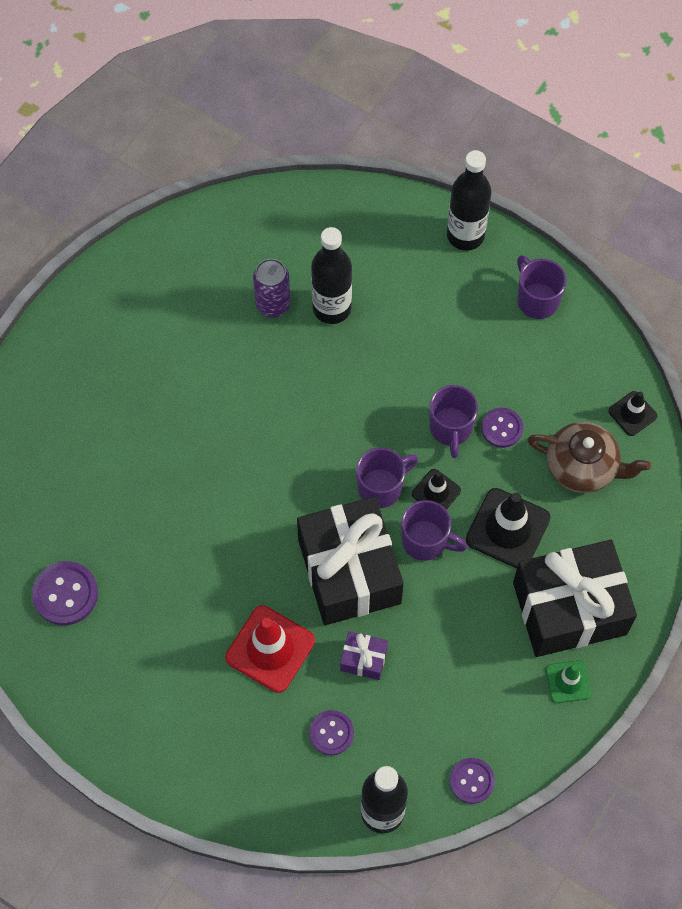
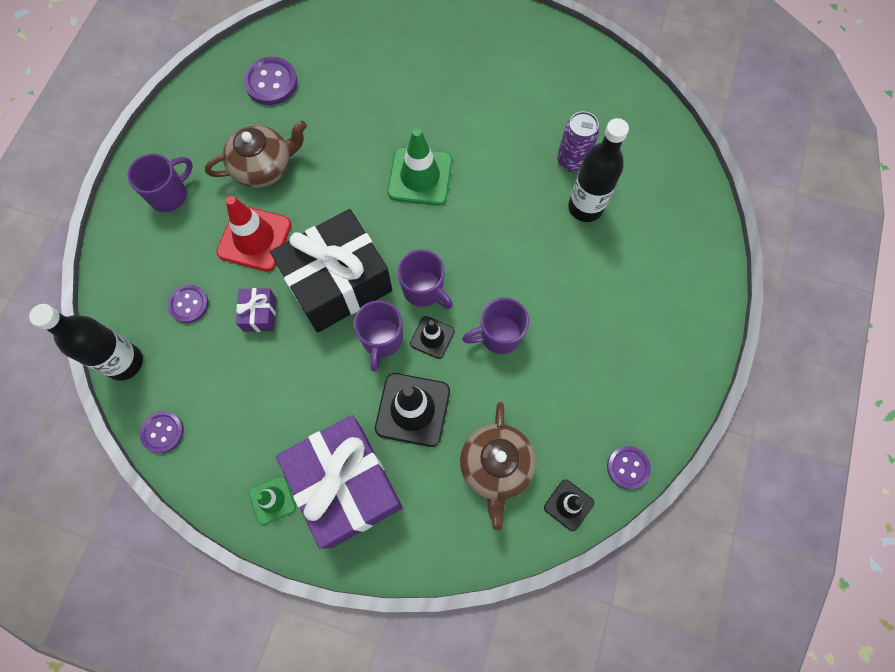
camera: 75 degrees right, 5 degrees up
black bottle [447,150,491,251] -> none
purple button [481,408,523,448] -> purple button moved to [607,446,651,489]
black gift [513,540,637,657] -> purple gift [276,415,403,548]
purple mug [517,255,567,319] -> purple mug moved to [127,154,193,212]
none -> brown teapot [205,120,307,188]
none -> green traffic cone [387,128,452,206]

